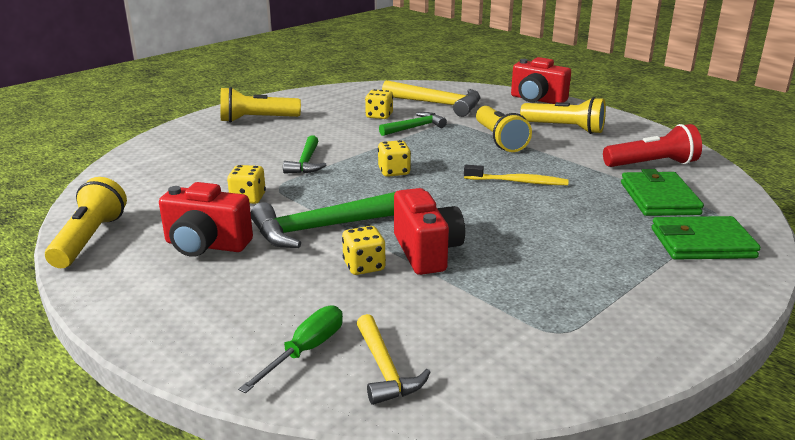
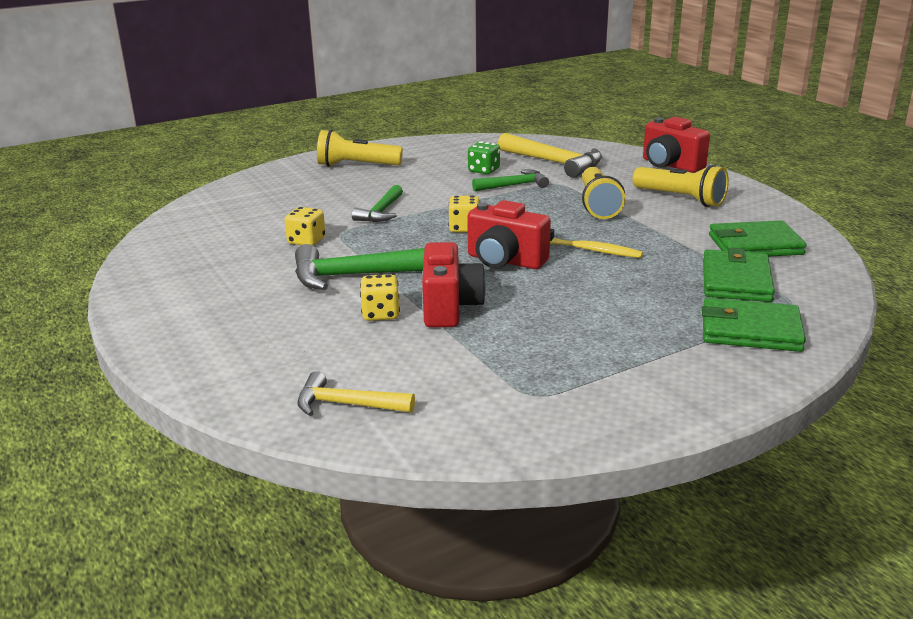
camera: 15 degrees right, 0 degrees up
yellow flashlight [45,177,127,268] -> none
red camera [159,182,253,257] -> red camera moved to [467,200,551,269]
green screwdriver [238,305,343,393] -> none
yellow hammer [356,314,430,405] -> yellow hammer turned 105 degrees clockwise [297,371,415,416]
yellow dice [365,89,393,119] -> green dice [468,141,500,174]
red flashlight [603,124,702,167] -> green wallet [709,220,807,257]

